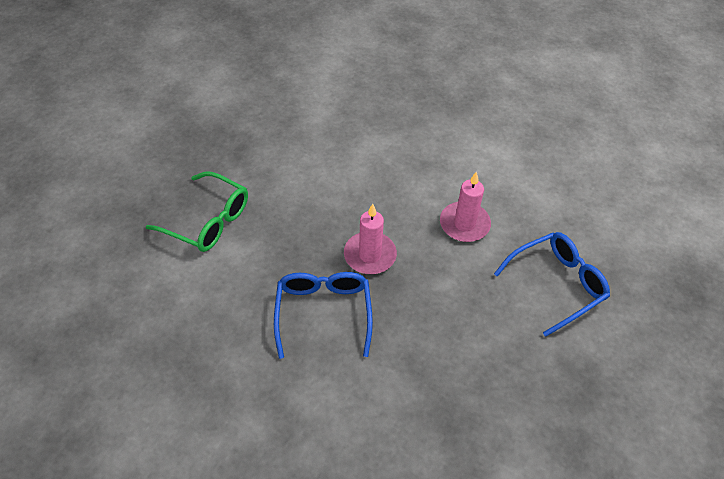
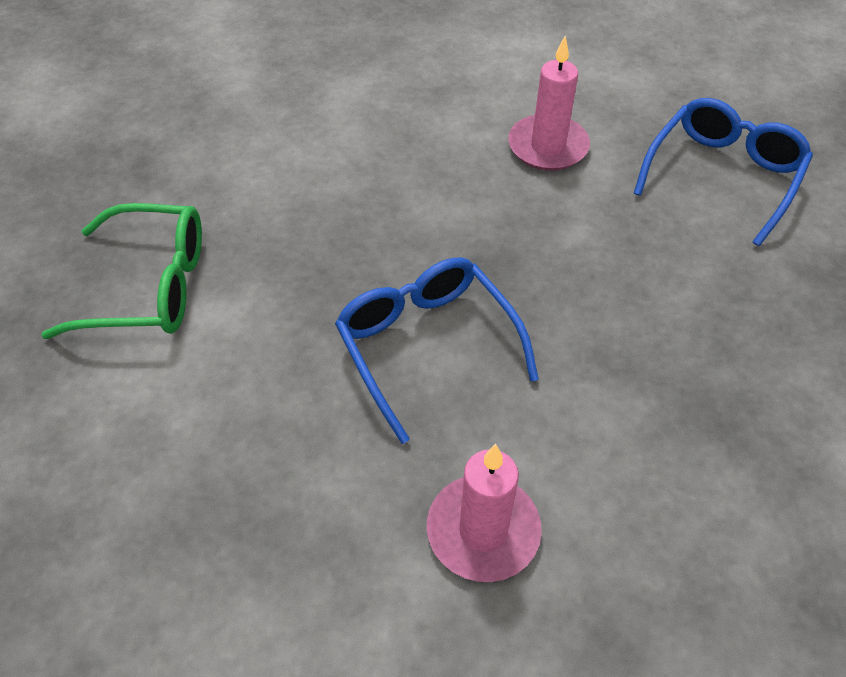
camera: 25 degrees left, 0 degrees up
pink candle [344,204,397,274] -> pink candle moved to [427,444,542,582]

